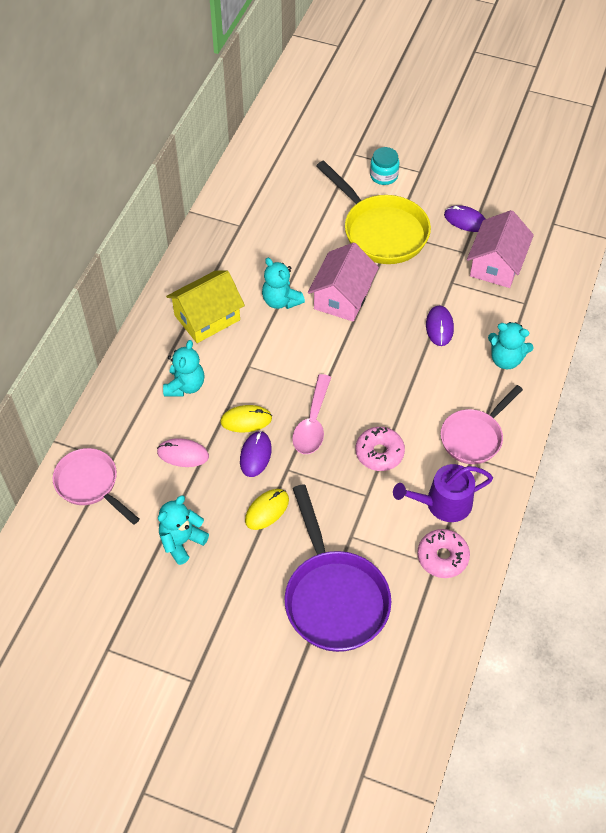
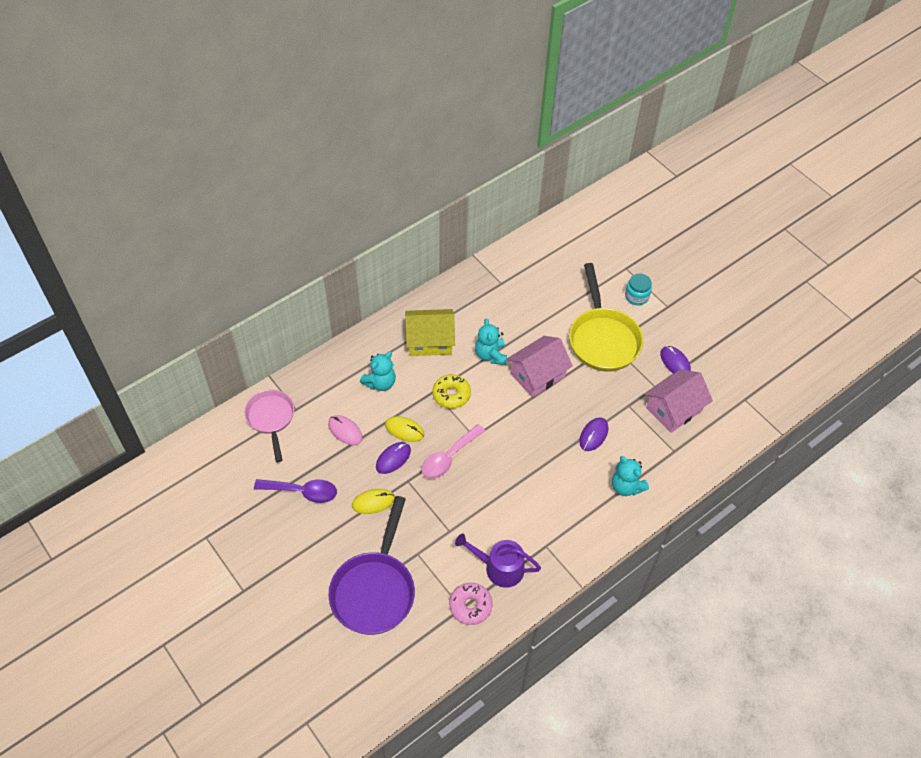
camera: 30 degrees right, 0 degrees up
turquoise teddy bear [158,495,209,565] -> purple spoon [254,479,337,503]
pink donut [356,427,405,471] -> none
pink pan [441,385,523,464] -> none
none -> yellow donut [432,374,471,409]

